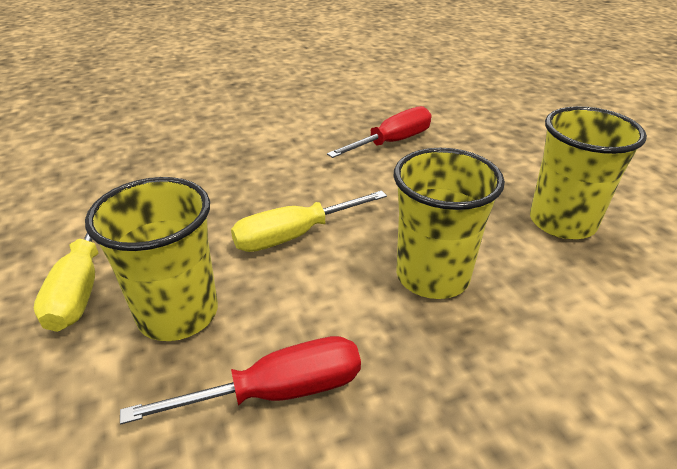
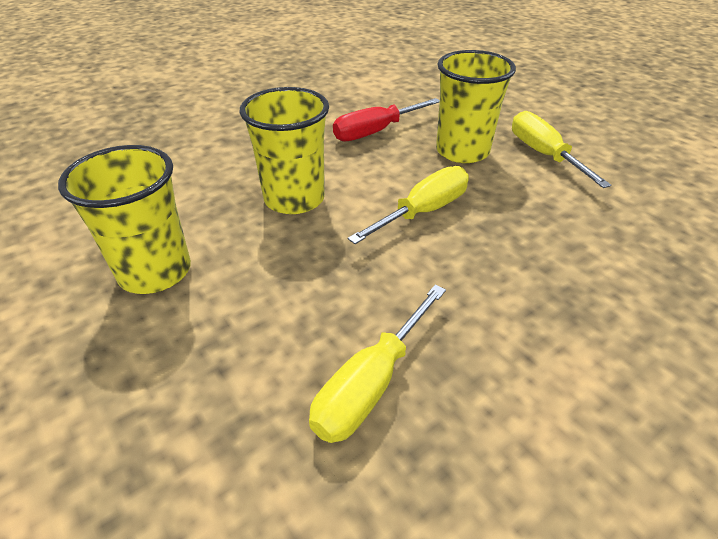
camera: 165 degrees right, 5 degrees up
red screwdriver [327,106,432,158] -> yellow screwdriver [309,284,446,443]

